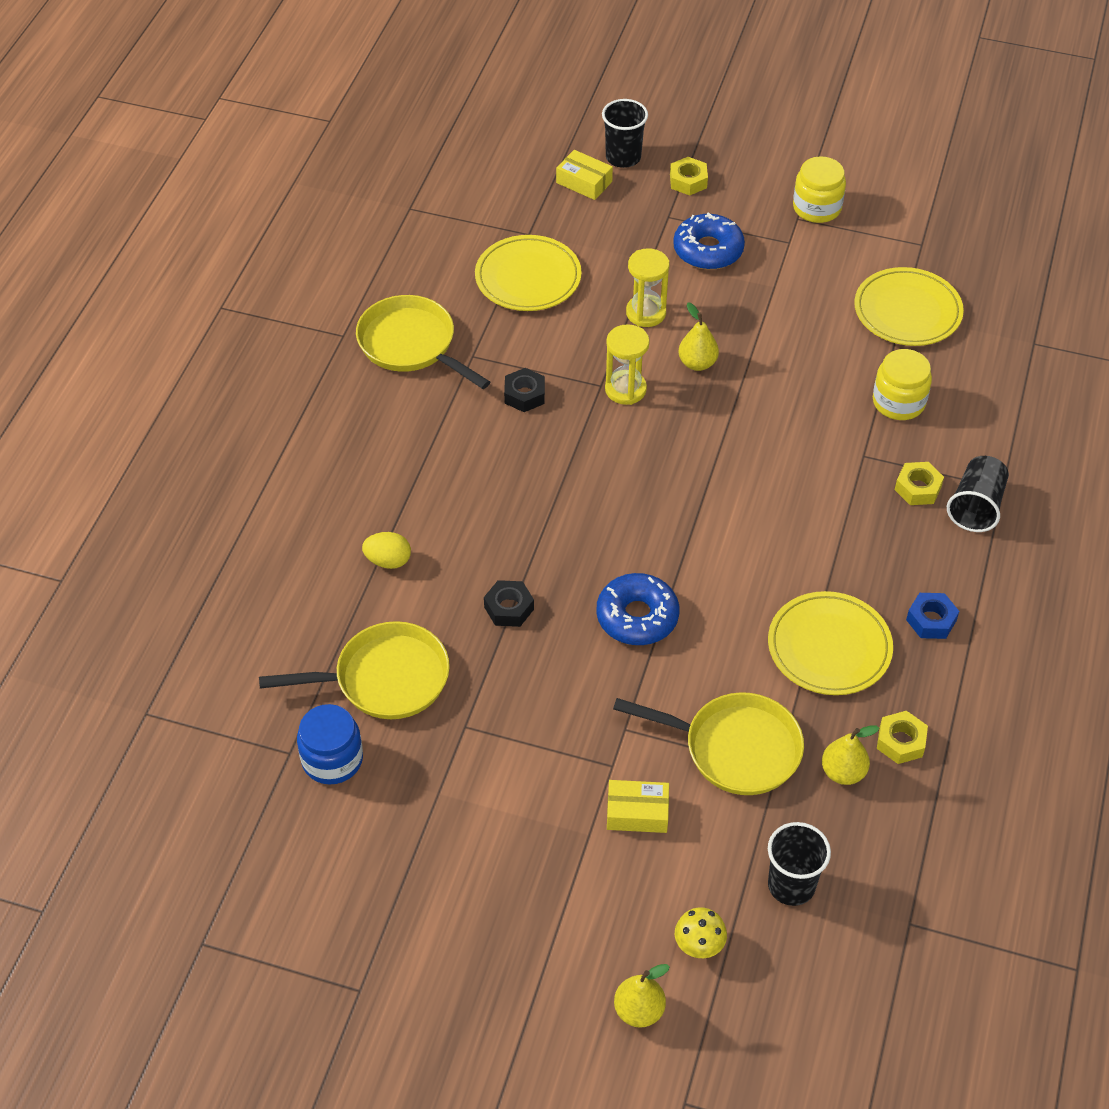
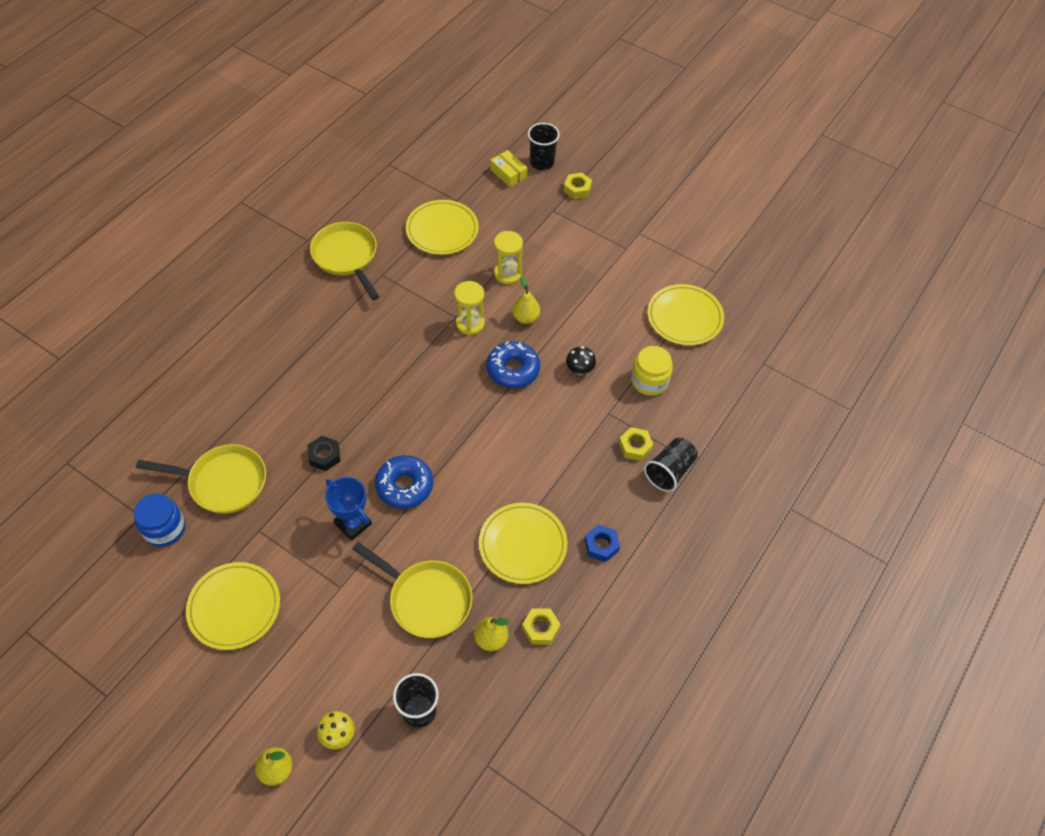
camera: 15 degrees right, 5 degrees up
yellow egg [362,532,411,569] -> none
black nut [504,368,545,412] -> none
yellow box [607,780,669,833] -> none
blue donut [673,212,745,270] -> blue donut moved to [486,341,540,388]
yellow jar [793,156,846,223] -> none
none -> yellow plate [186,562,280,650]
none -> blue trophy [325,477,372,541]
none -> black mushroom [566,346,596,375]

